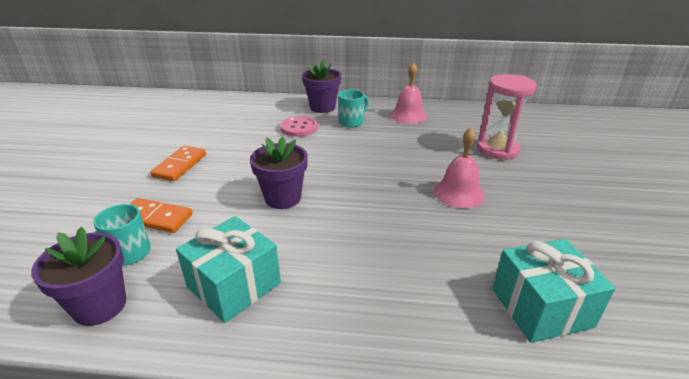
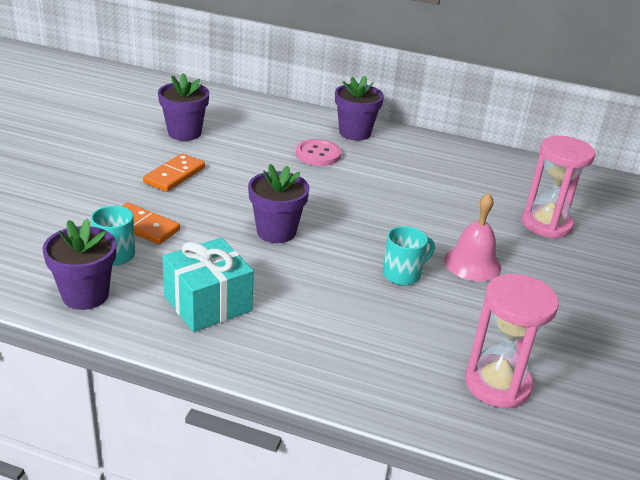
camera: 10 degrees right, 0 degrees up
turquoise mug [338,90,369,128] -> turquoise mug moved to [383,226,435,285]
pink bell [390,62,427,124] -> none
turquoise gift [492,239,616,343] -> pink hourglass [465,274,559,408]
none -> purple flower pot [158,73,209,141]

